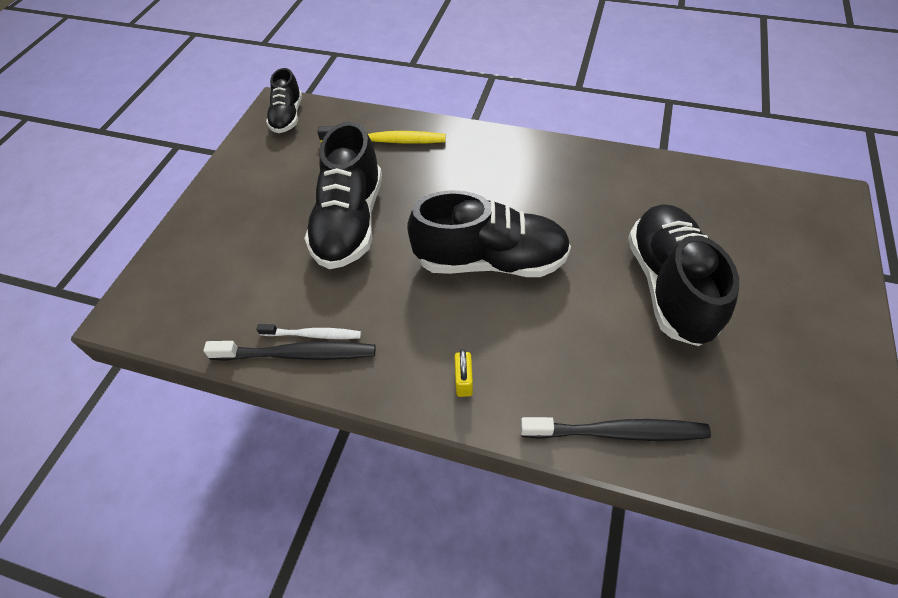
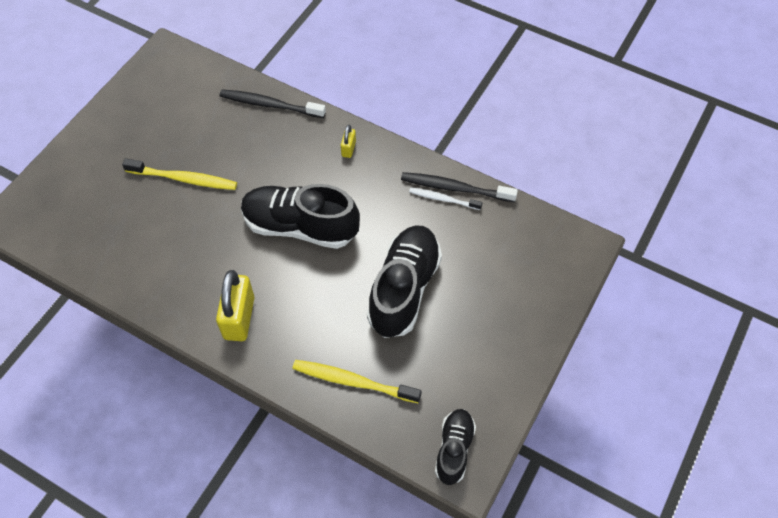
camera: 170 degrees left, 5 degrees up
black shoe [628,204,739,346] -> yellow toothbrush [122,159,237,190]
none -> yellow padlock [216,270,254,341]

